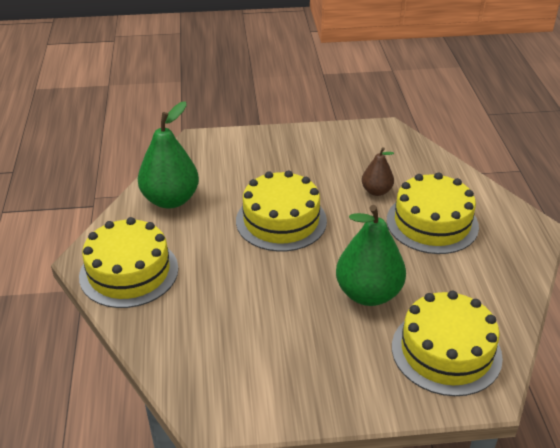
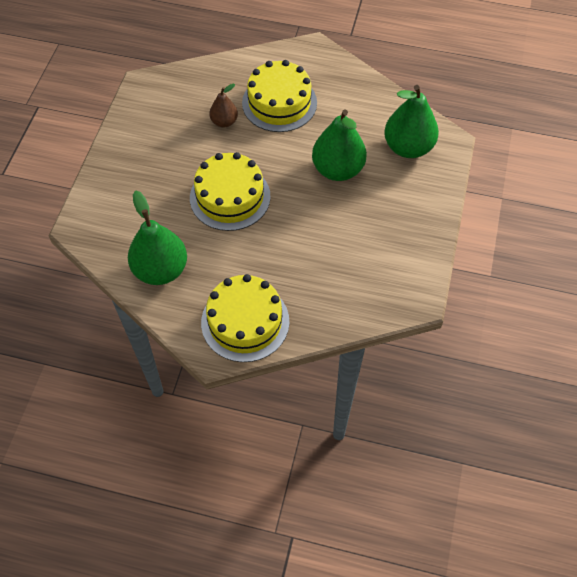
camera: 70 degrees left, 20 degrees up
yellow cake [392,291,503,396] -> green pear [384,85,439,158]

